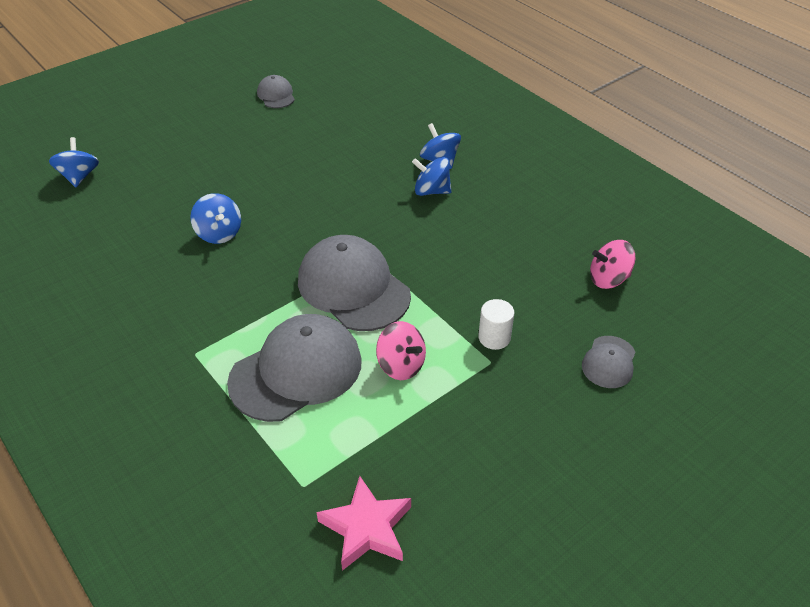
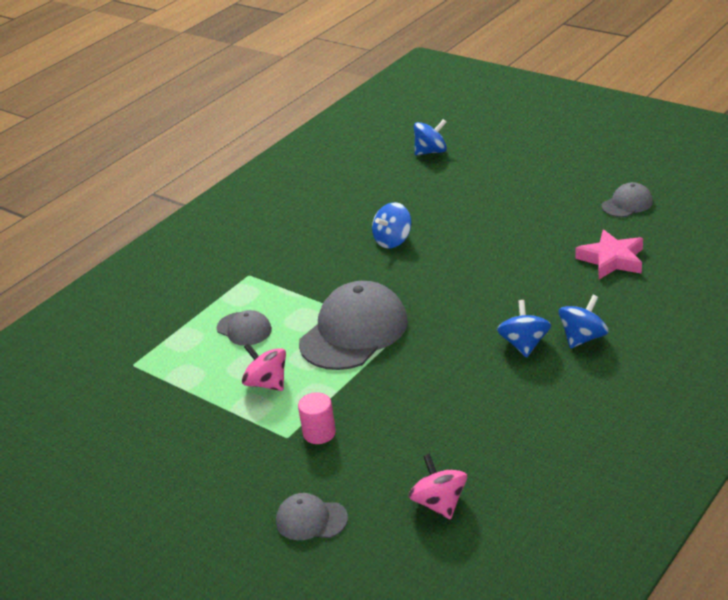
camera: 80 degrees right, 10 degrees down
grey cap [227,314,362,422] -> grey cap [217,310,272,346], size x0.49
pink star [317,476,411,571] -> pink star moved to [575,229,643,279]
pink spinning top [376,321,426,380] -> pink spinning top turned 105 degrees clockwise [242,343,286,391]
white cylinder [478,299,515,350] -> pink cylinder [298,392,336,444]

